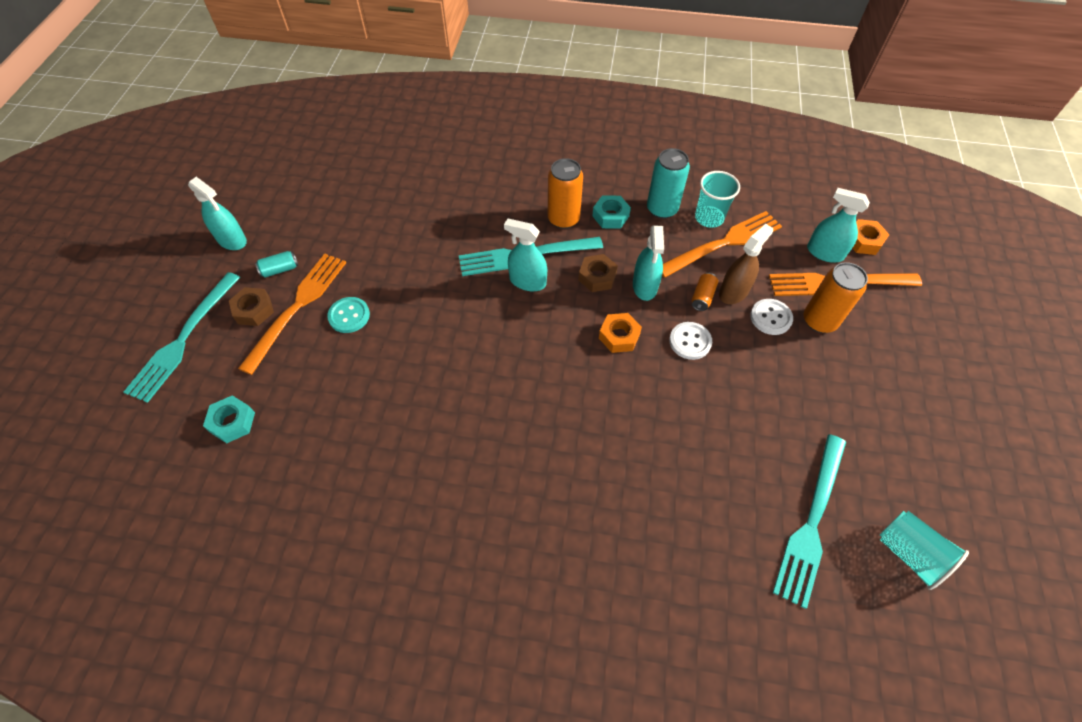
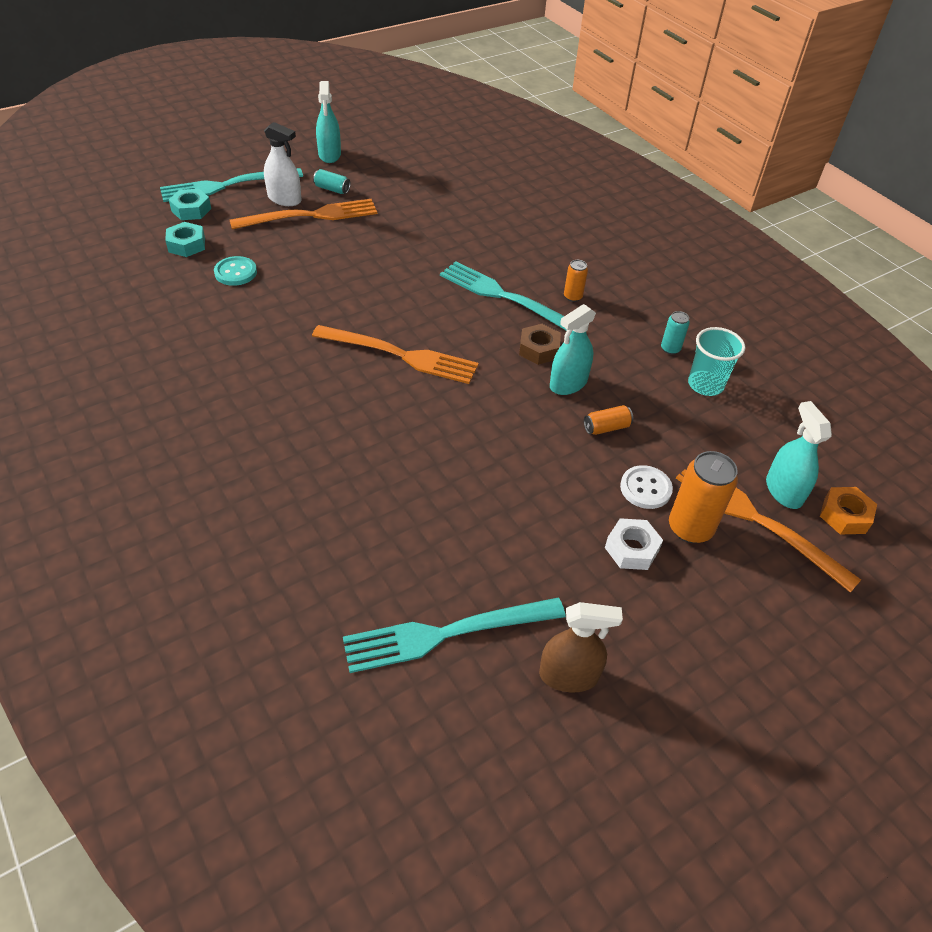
camera: 45 degrees right, 10 degrees down
brown nut [229,287,274,326] -> white spray bottle [264,122,302,206]
turquoise button [327,297,370,333] -> turquoise button moved to [214,256,257,286]
turquoise spray bottle [504,218,547,291] -> none
orange can [548,158,583,229] -> orange can [564,260,588,302], size x0.53
turquoise nut [592,195,631,229] -> turquoise nut moved to [169,189,211,220]
orange nut [599,313,642,353] -> none
turquoise can [647,148,690,219] -> turquoise can [661,311,690,355], size x0.53
orange fork [662,211,782,278] -> orange fork moved to [312,325,479,384]
white button [669,322,712,360] -> none
brown spray bottle [719,224,773,304] -> brown spray bottle moved to [539,602,623,692]
turquoise cup [880,511,969,590] -> none
none -> white nut [605,518,663,570]

